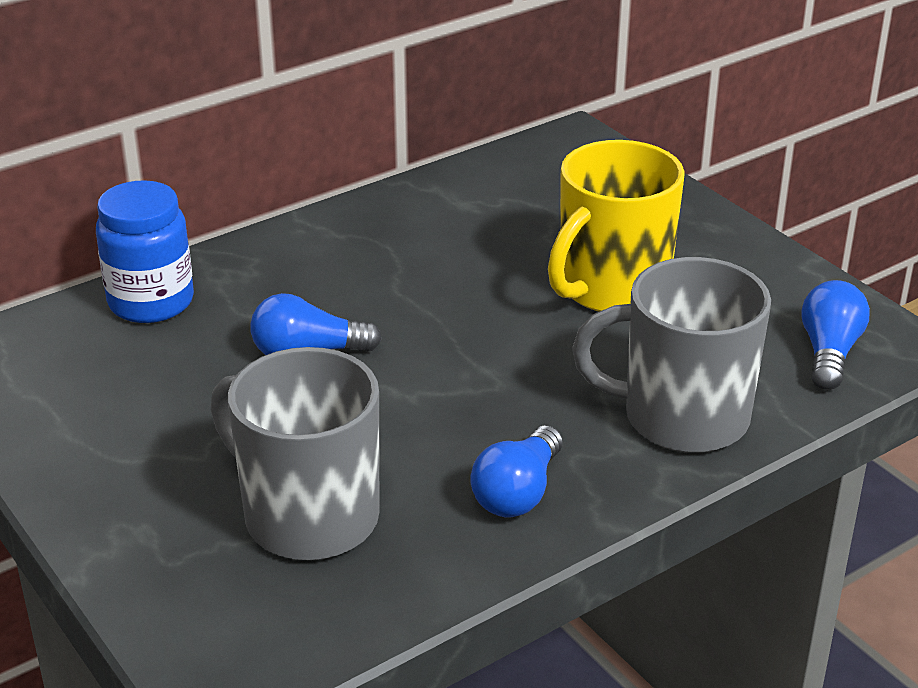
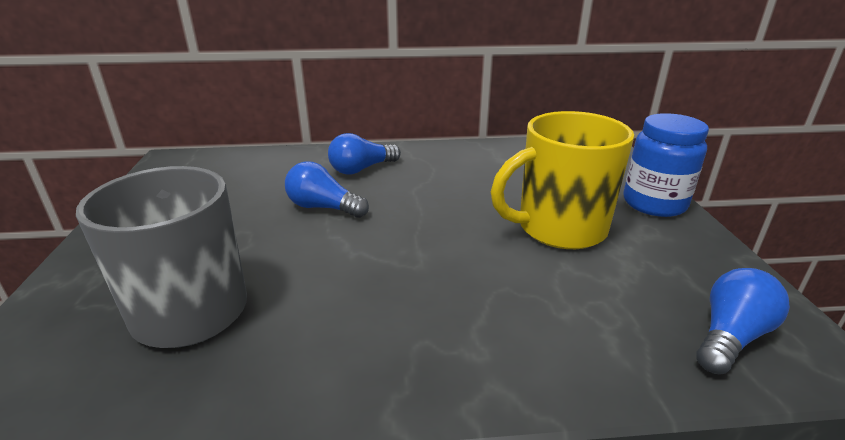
camera: 30 degrees right, 5 degrees down
blue jar [96,180,194,323] -> blue jar moved to [624,113,709,217]
blue light bulb [470,425,563,517] -> blue light bulb moved to [328,133,401,174]
grey mug [572,257,771,453] -> none

